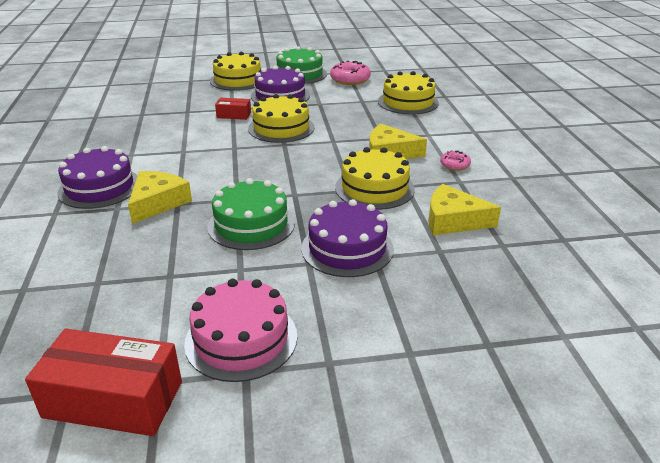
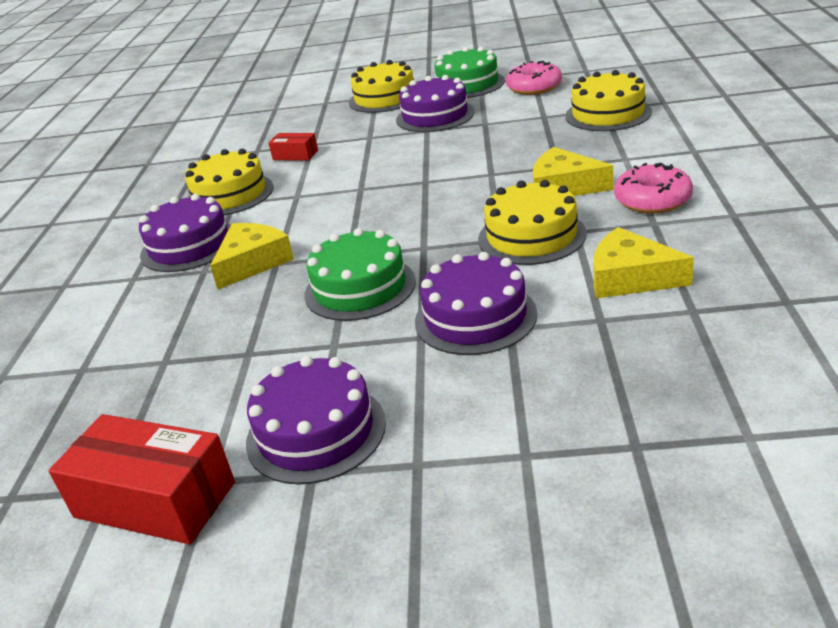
camera: 15 degrees right, 0 degrees up
pink cake [184,279,297,382] -> purple cake [246,356,386,485]
red box [215,98,251,120] -> red box moved to [269,133,318,161]
yellow cake [248,94,315,143] -> yellow cake moved to [185,149,273,215]
pink donut [440,150,471,171] -> pink donut [614,162,693,214], size x1.79

